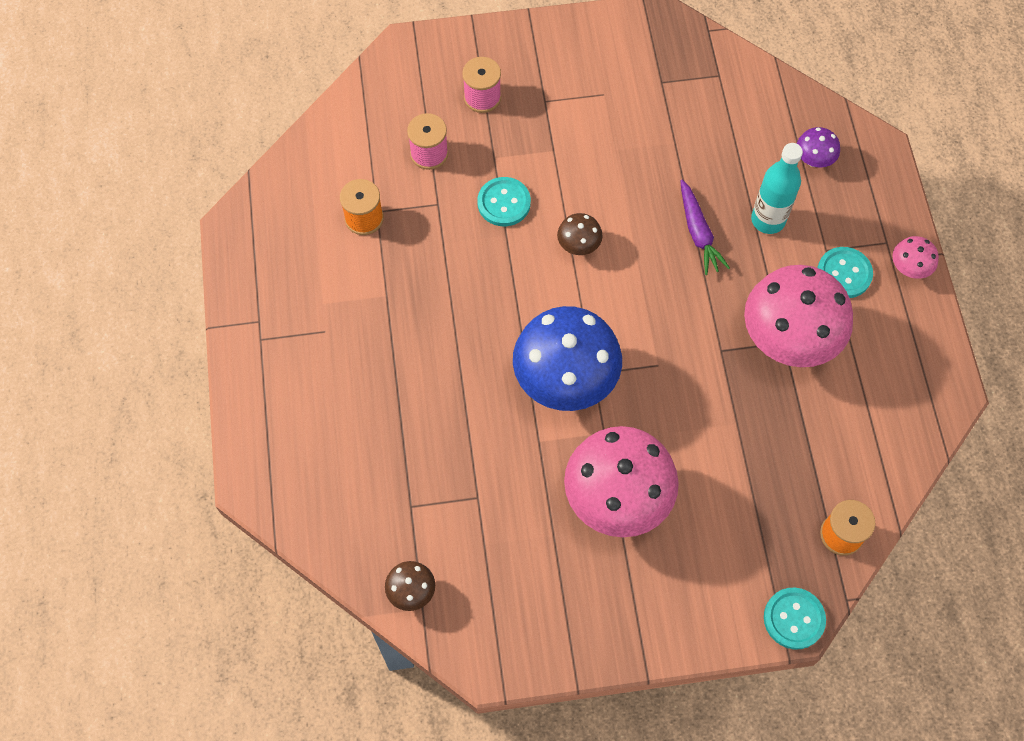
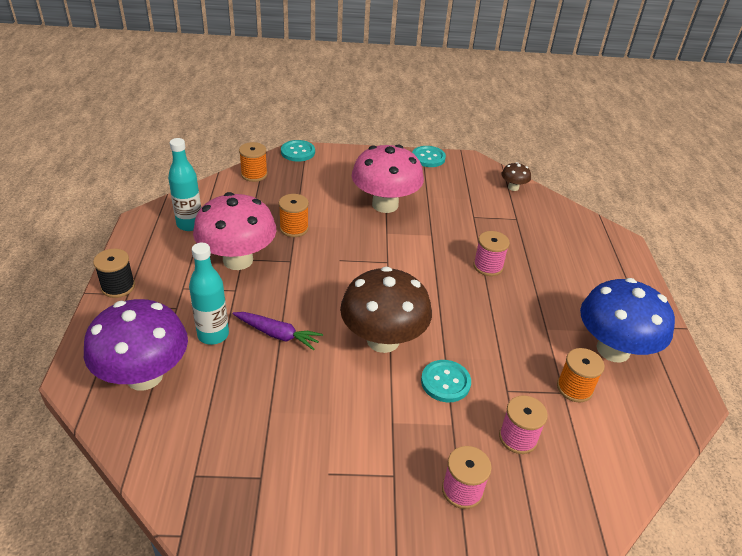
camera: 175 degrees left, 25 degrees down
blue mushroom [513,306,622,411] -> blue mushroom moved to [580,278,675,363]
brown mushroom [557,213,603,255] -> brown mushroom [340,267,432,353], size x2.27
purple carrot [680,180,730,275] -> purple carrot turned 120 degrees clockwise [233,312,323,350]
purple mushroom [797,127,840,167] -> purple mushroom [84,299,188,390], size x2.27
turquoise button [817,247,873,298] -> turquoise button moved to [412,146,446,167]
pink mushroom [892,236,939,279] -> black spool [93,249,135,298]
none -> turquoise bottle [168,138,201,231]
none -> orange spool [279,194,309,237]
none -> pink spool [473,231,510,276]

